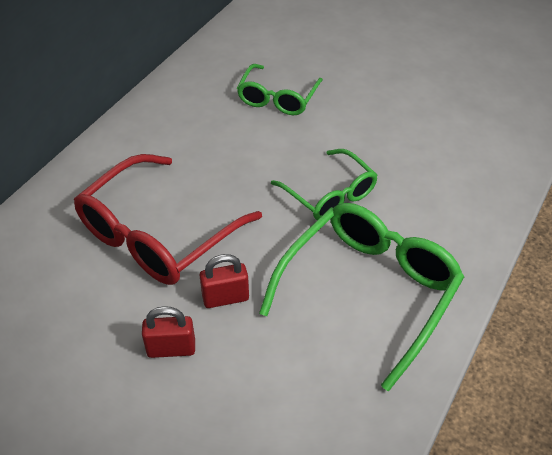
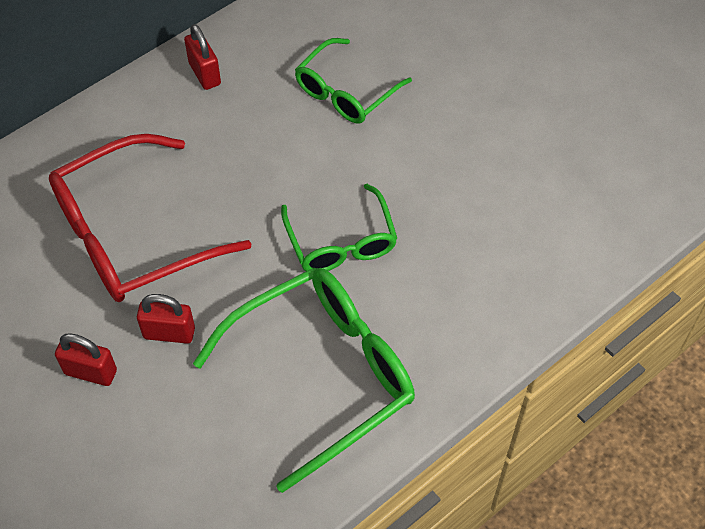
camera: 20 degrees right, 10 degrees up
none -> red padlock [184,24,221,90]

